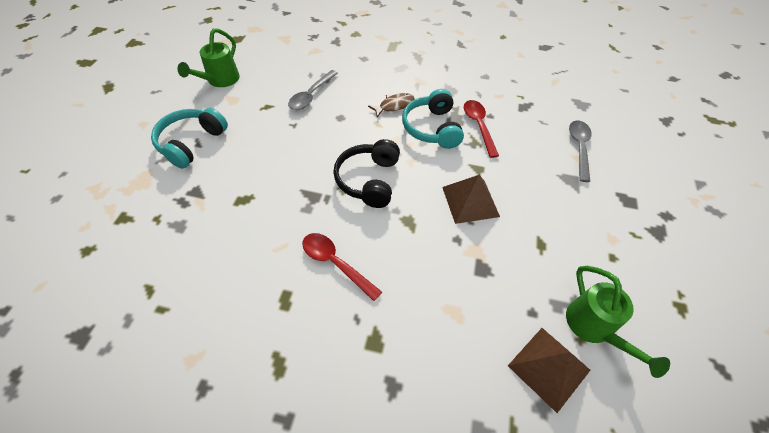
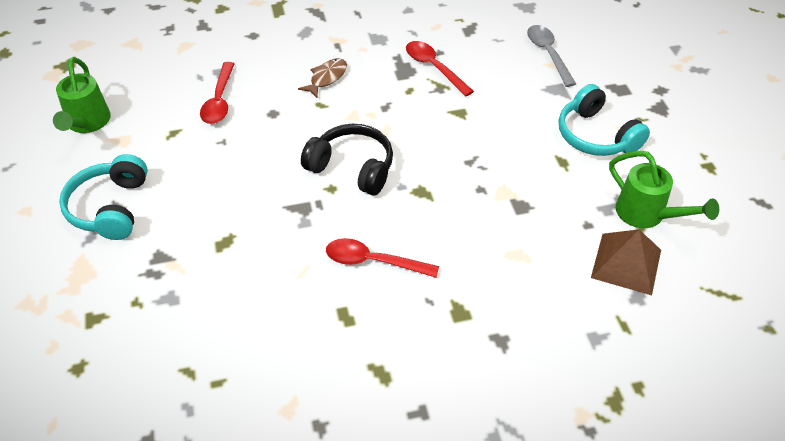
camera: 25 degrees left, 5 degrees down
grey spoon [288,70,338,110] -> red spoon [200,62,235,124]
black headphones [333,139,400,208] -> black headphones turned 135 degrees clockwise [301,124,393,196]
turquoise headphones [402,89,464,149] -> turquoise headphones moved to [559,84,650,156]
brown pyramid [442,175,500,224] -> none

